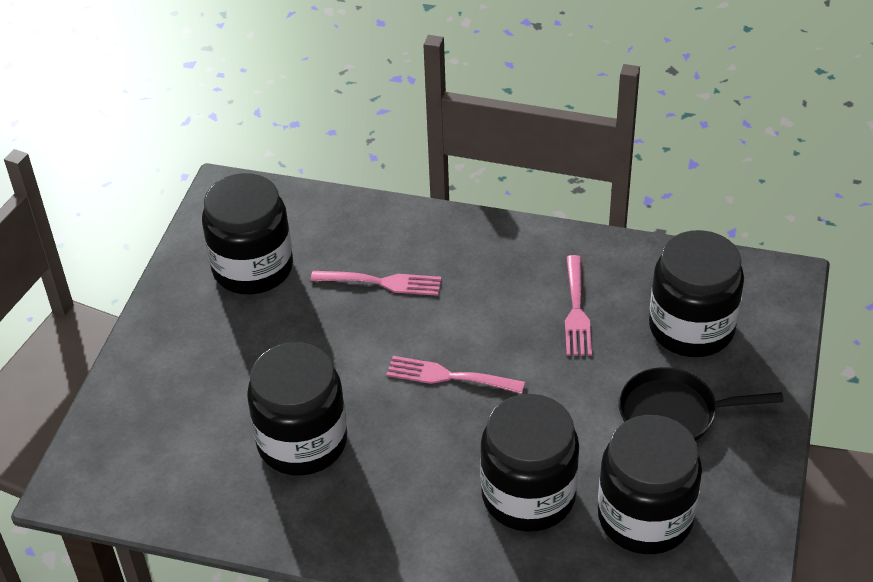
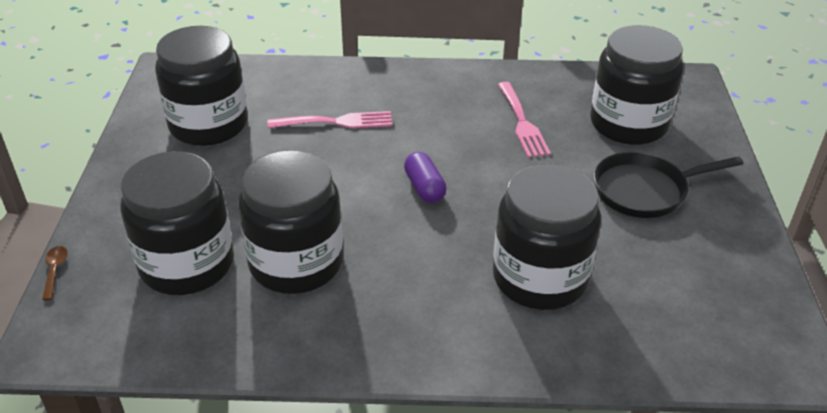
camera: 15 degrees left, 5 degrees down
pink fork [386,356,525,394] -> purple capsule [404,152,447,203]
black jar [598,415,702,554] -> black jar moved to [120,151,234,295]
none -> brown spoon [42,246,68,300]

